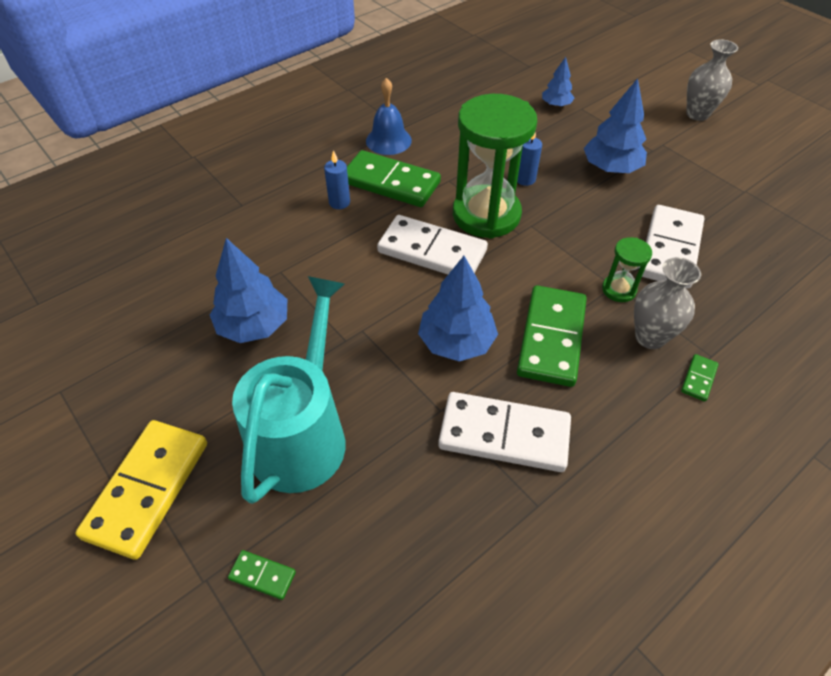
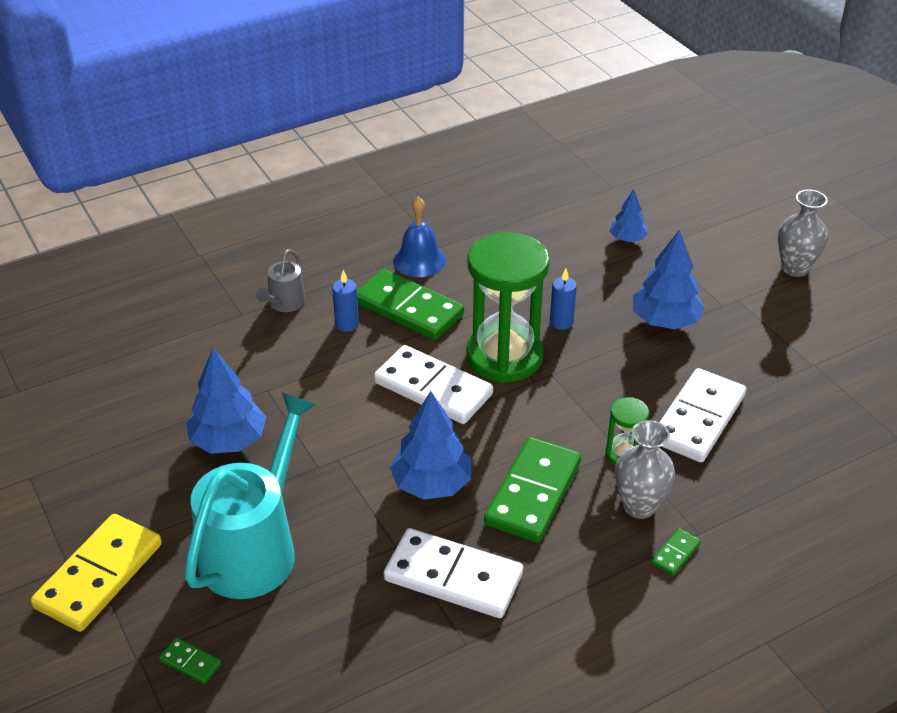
camera: 10 degrees right, 10 degrees down
none -> grey watering can [256,249,306,312]

